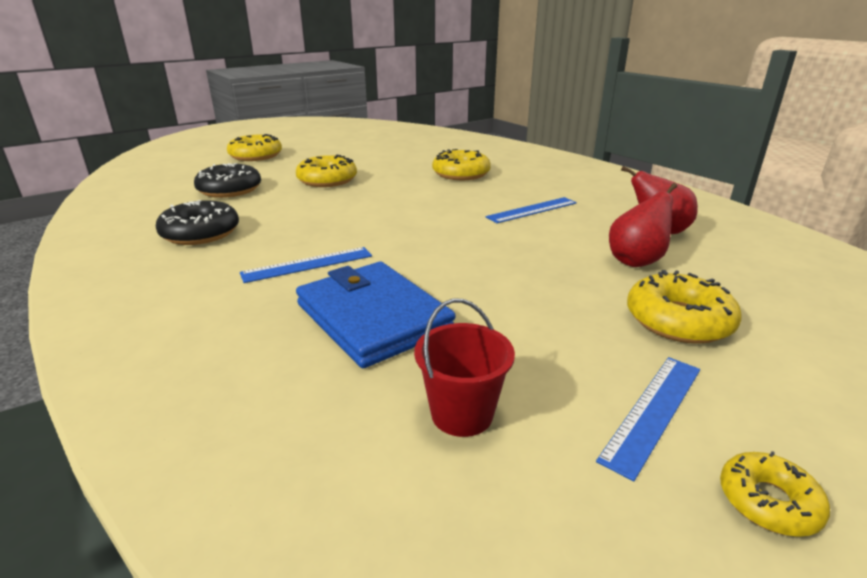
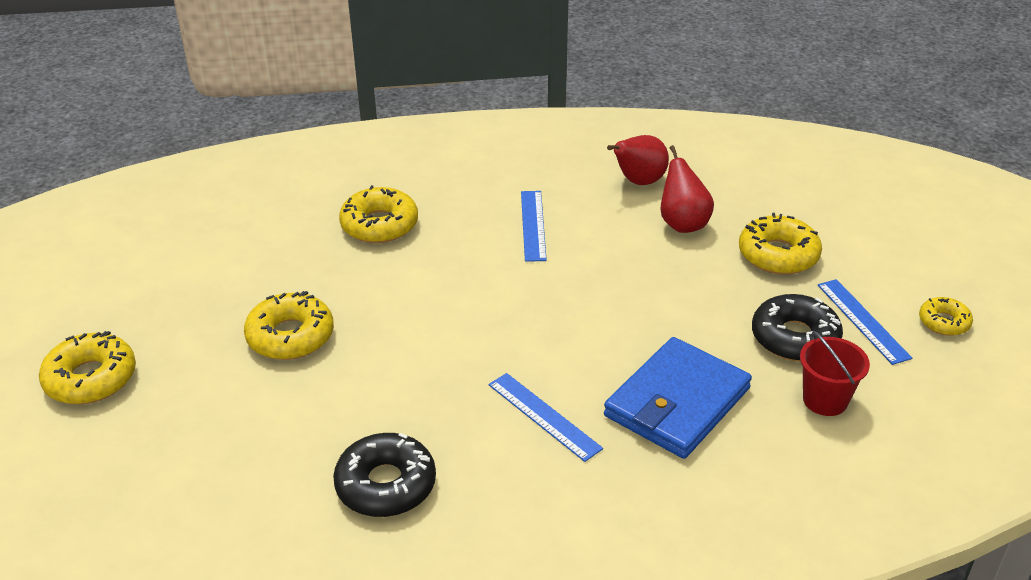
camera: 60 degrees left, 10 degrees up
black donut [194,163,261,198] -> black donut moved to [752,294,843,362]
blue ruler [240,247,372,283] -> blue ruler turned 45 degrees counterclockwise [489,373,603,462]
blue wallet [296,262,456,368] -> blue wallet turned 45 degrees counterclockwise [604,337,752,459]

